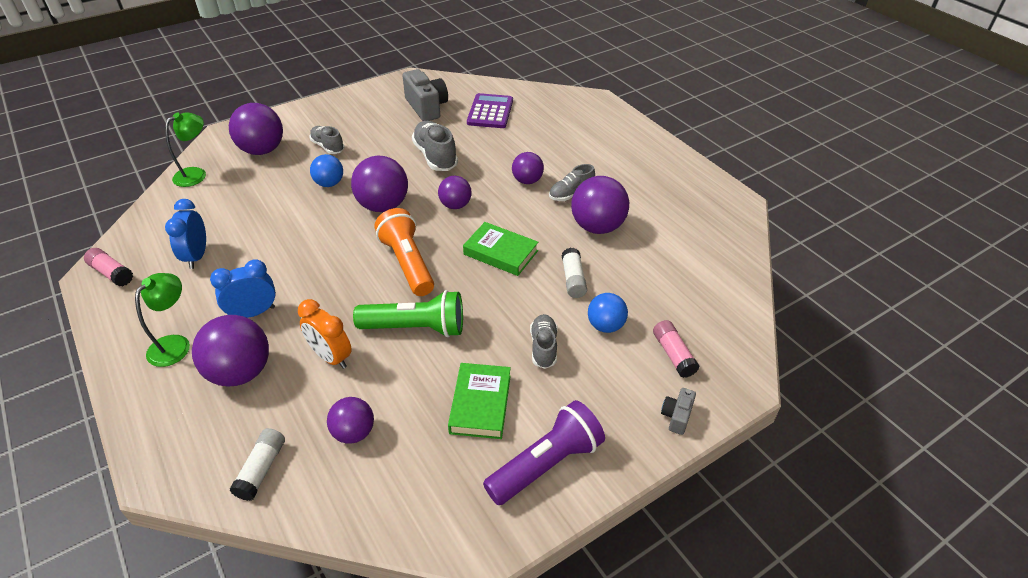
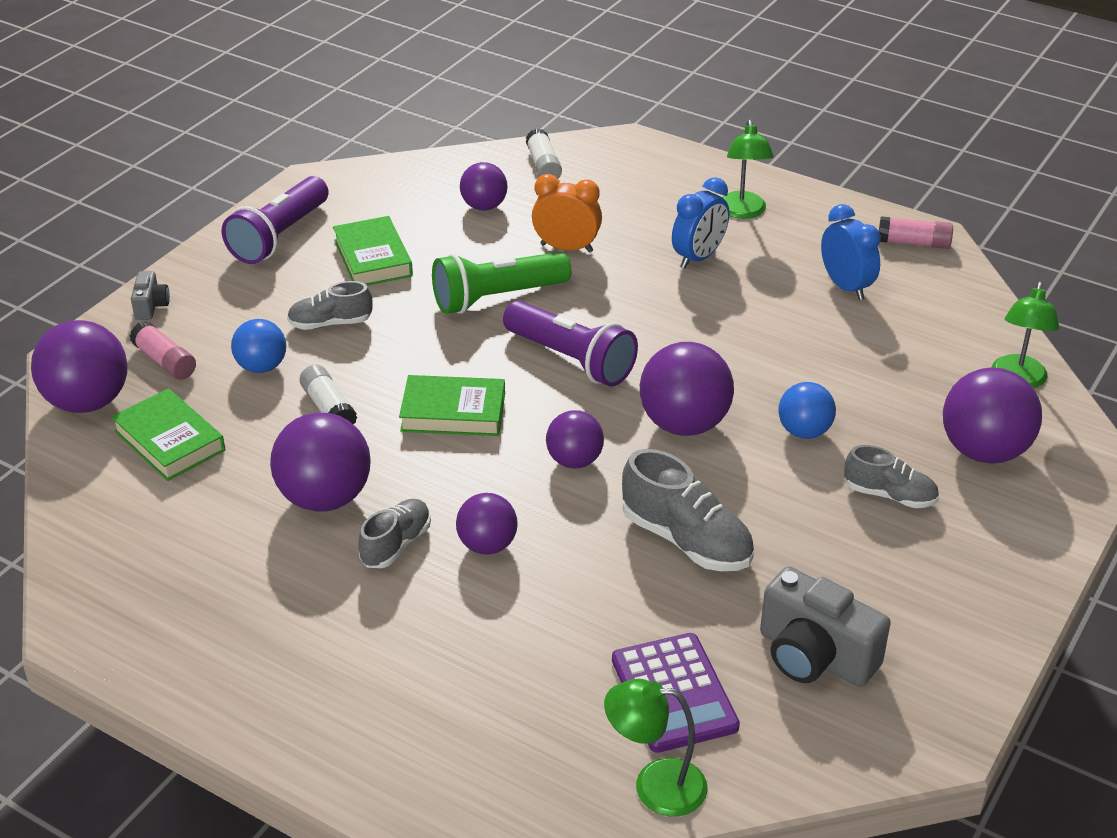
camera: 155 degrees right, 5 degrees down
purple ball [192,315,269,387] -> purple ball moved to [31,320,128,413]
orange flashlight [374,208,434,296] -> purple flashlight [503,301,638,387]
grey shoe [530,314,558,369] -> grey shoe turned 105 degrees clockwise [287,281,372,330]
none -> green book [111,388,225,481]
none -> green lamp [604,679,708,816]

